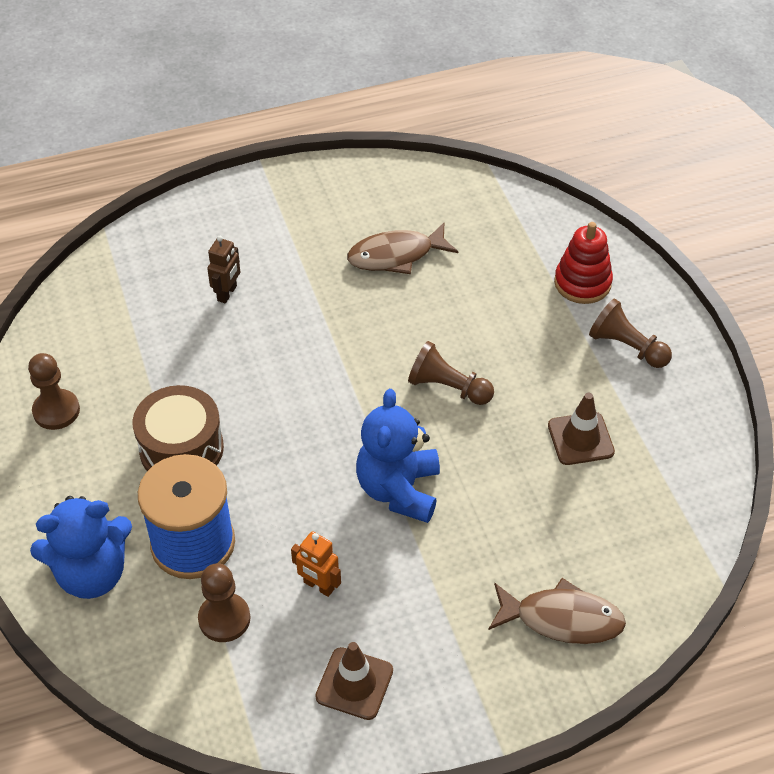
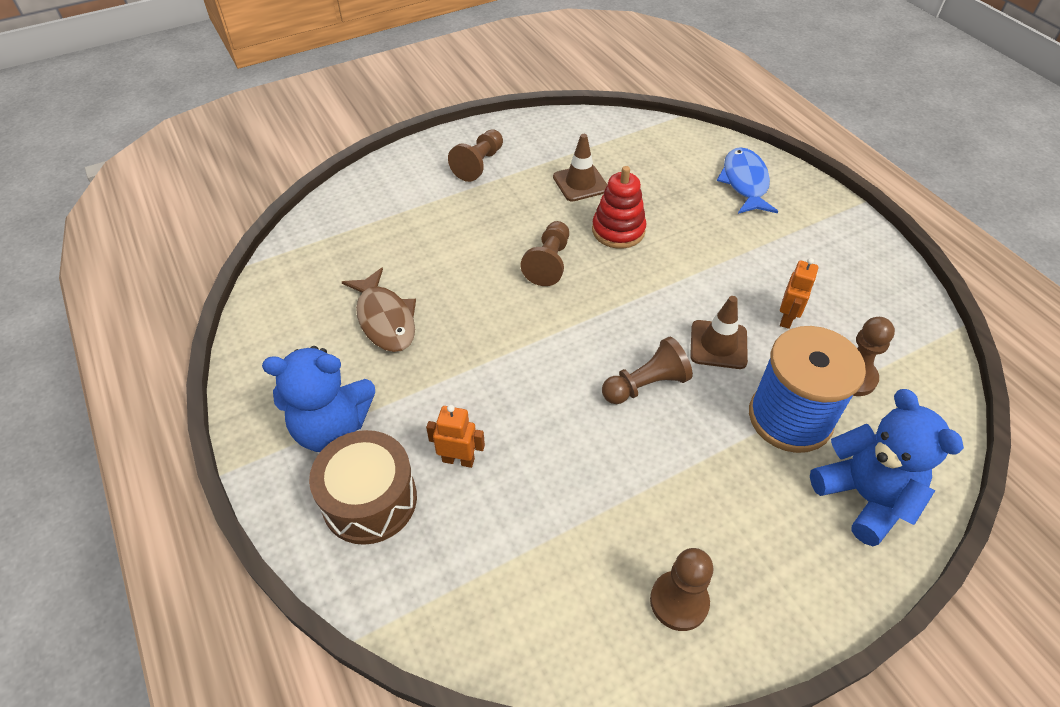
camera: 100 degrees left, 0 degrees up
brown drum [133,385,224,471] -> brown drum moved to [309,430,417,545]
brown robot [207,236,240,303] -> orange robot [426,405,485,468]
brown traffic cone [315,642,393,720] -> brown traffic cone moved to [690,296,748,369]
blue teddy bear [356,389,440,523] -> blue teddy bear moved to [262,346,375,452]
brown fish [488,578,626,644] -> blue fish [717,147,778,214]
red stacking toy [554,222,613,304] -> red stacking toy moved to [592,166,646,249]
none -> brown pawn [602,337,693,404]

